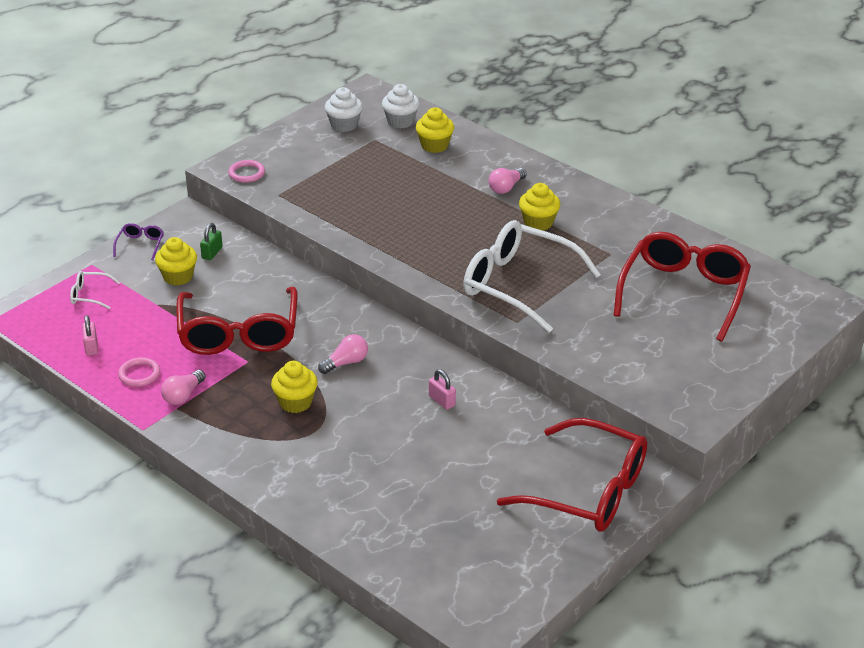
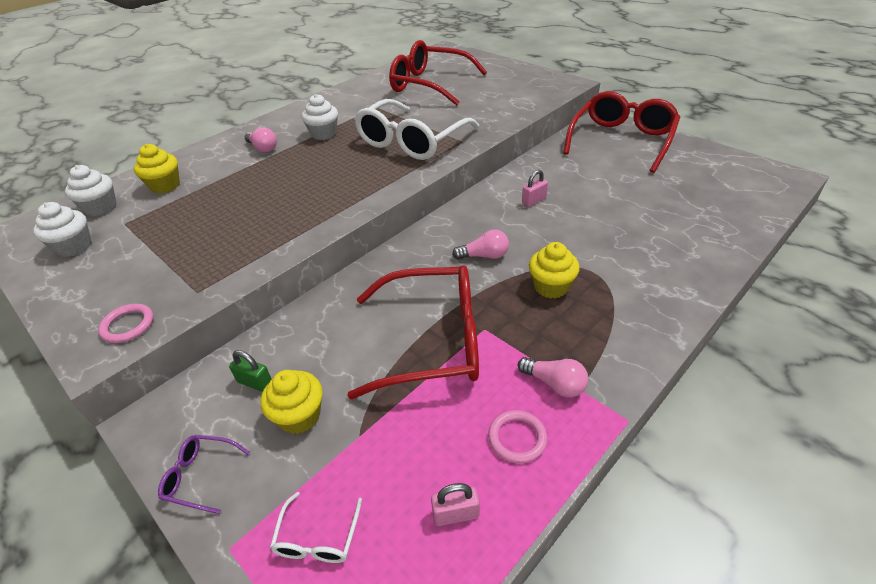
camera: 85 degrees left, 5 degrees up
pink light bulb [318,334,368,374] -> pink light bulb turned 120 degrees clockwise [452,229,509,260]
yellow cupcake [519,183,560,231] -> white cupcake [302,94,338,140]

